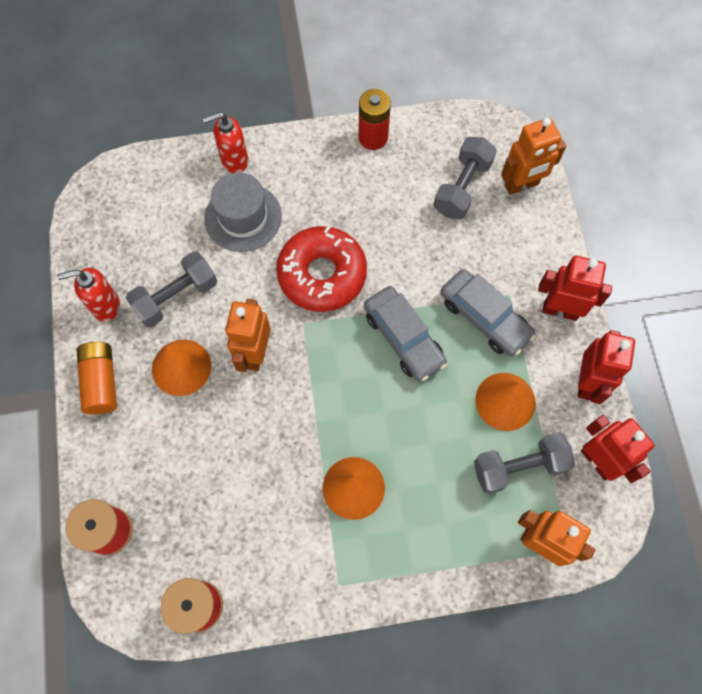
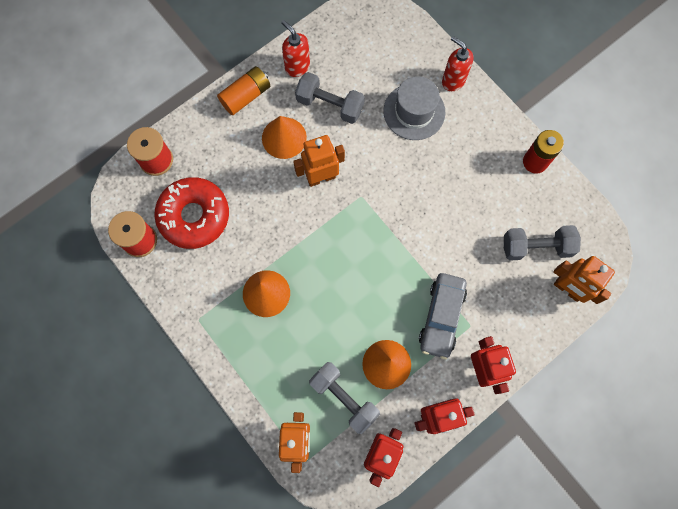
camera: 60 degrees right, 5 degrees up
red donut [276,225,367,312] -> red donut moved to [154,177,229,249]
grey car [364,286,447,381] -> none

